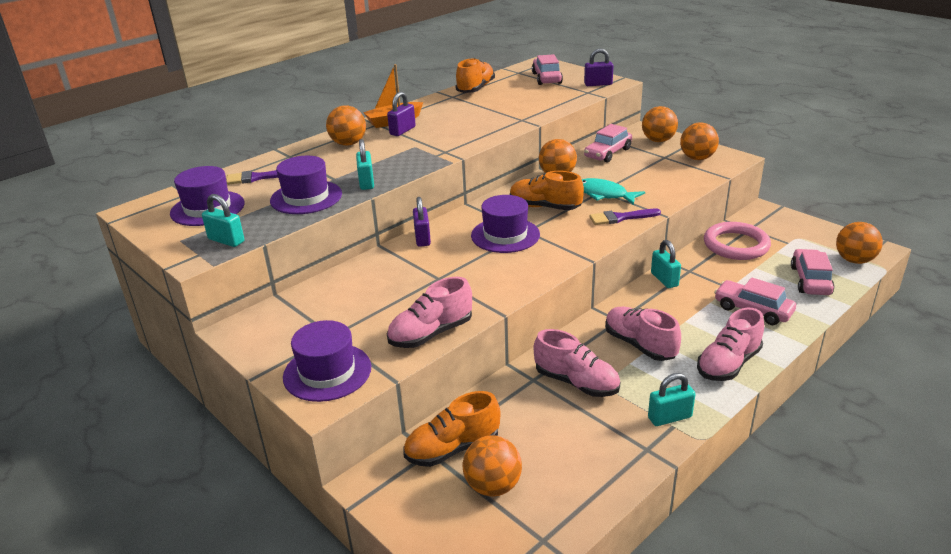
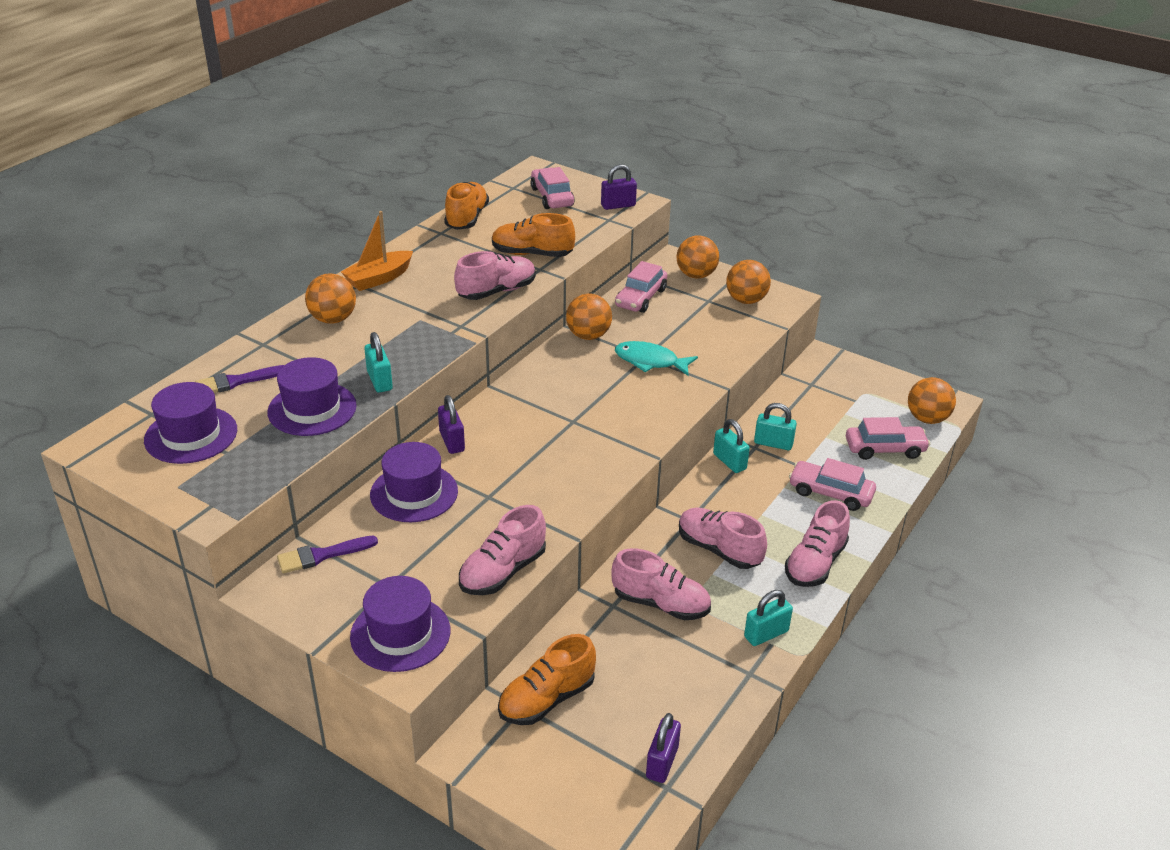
camera: 15 degrees left, 5 degrees up
turquoise padlock [202,194,244,247] -> turquoise padlock moved to [754,403,797,450]
purple padlock [387,92,416,136] -> purple padlock moved to [646,713,681,783]
orange ball [463,435,522,497] -> none
purple hat [471,195,540,253] -> purple hat moved to [370,442,458,522]
orange shoe [510,171,584,210] -> orange shoe moved to [492,213,575,257]
purple brush [589,209,661,225] -> purple brush moved to [277,536,378,573]
pink ring [704,222,771,260] -> none
pink car [791,249,834,295] -> pink car turned 90 degrees clockwise [846,417,930,460]
none -> pink shoe [454,251,536,300]

